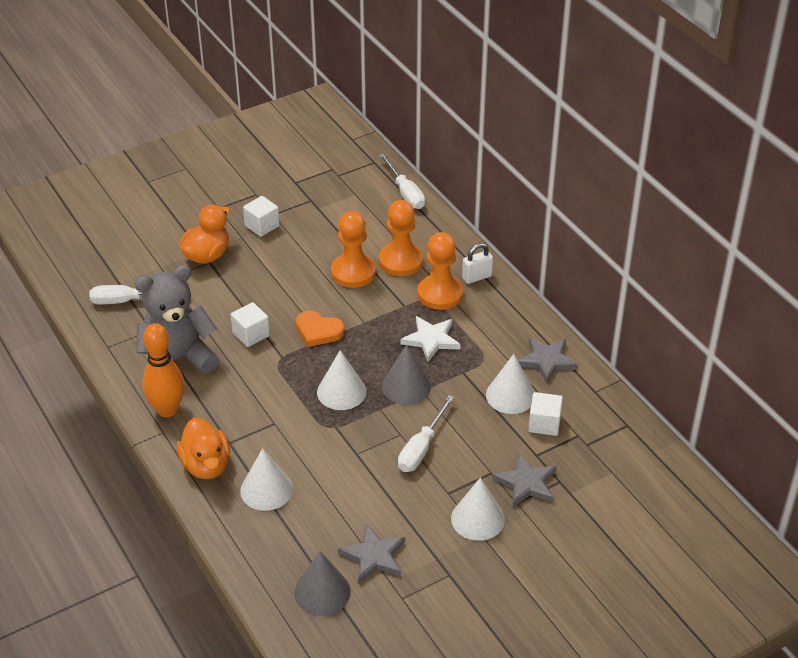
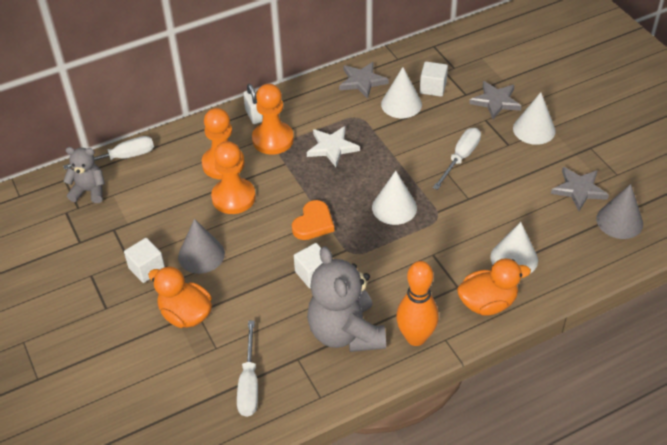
camera: 85 degrees left, 5 degrees up
grey cone [382,345,431,405] -> grey cone moved to [178,219,225,274]
white screwdriver [398,395,454,472] -> white screwdriver turned 90 degrees counterclockwise [433,128,481,190]
none -> grey teddy bear [63,147,105,203]

